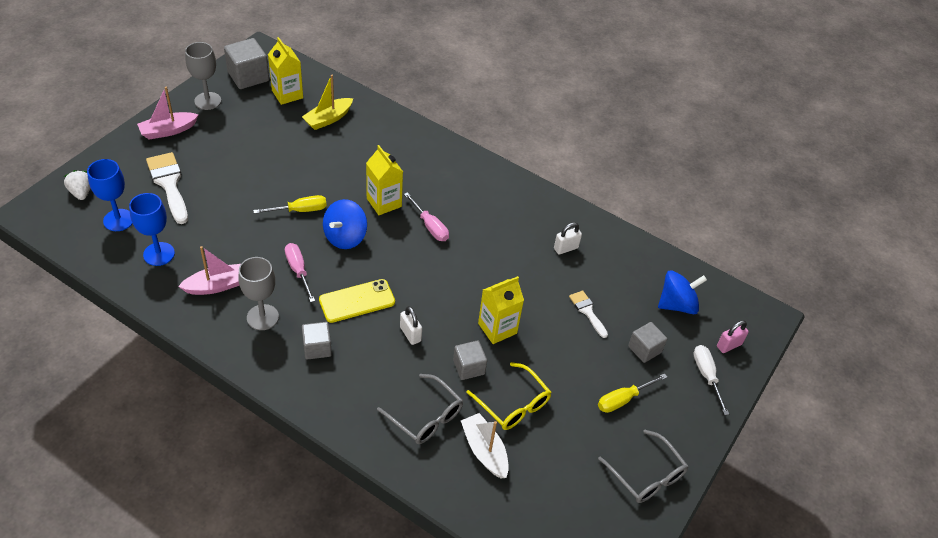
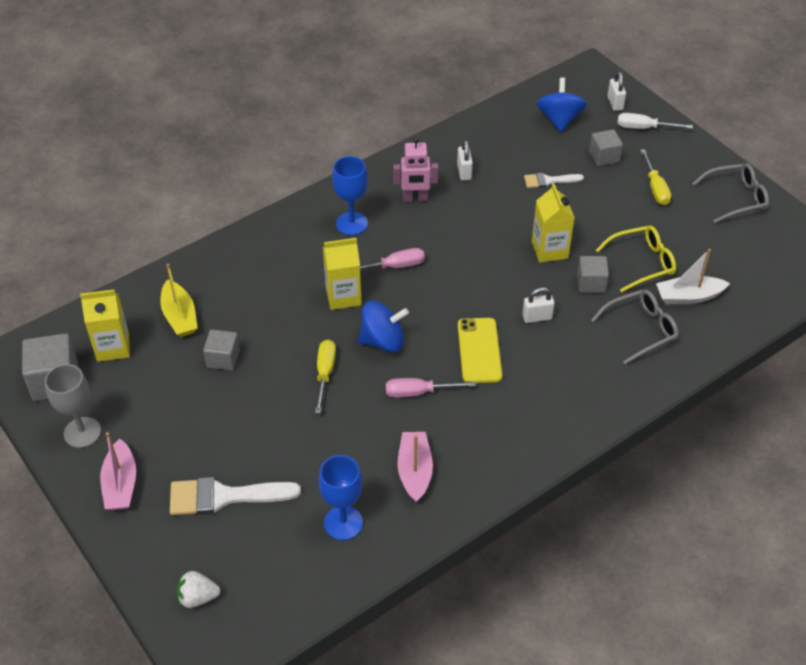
camera: 65 degrees left, 0 degrees up
blue goblet [87,159,133,231] -> blue goblet moved to [332,156,368,235]
grey goblet [238,257,279,330] -> none
grey cube [302,322,332,360] -> grey cube moved to [203,329,240,370]
blue spinning top [323,199,367,249] -> blue spinning top turned 60 degrees counterclockwise [358,301,409,352]
pink padlock [717,320,749,353] -> white padlock [607,72,626,111]
none -> pink robot [393,137,439,202]

